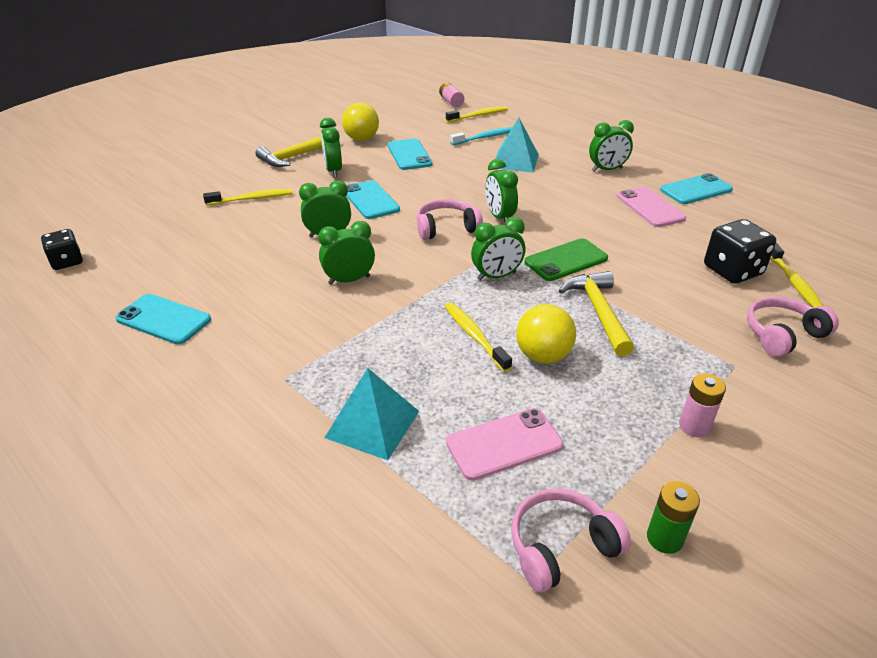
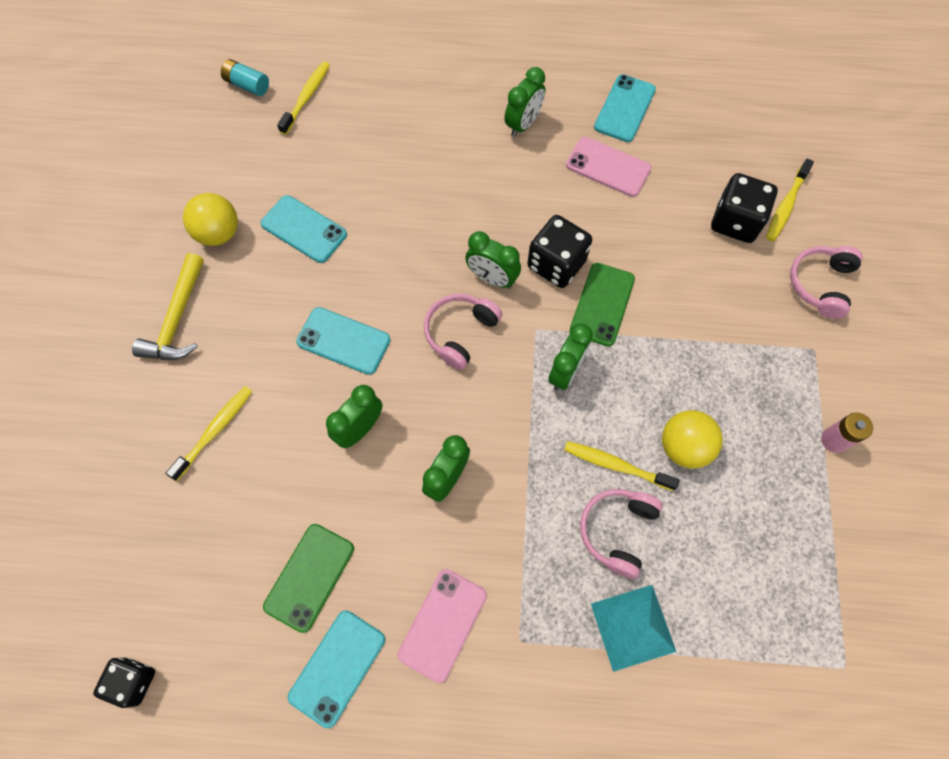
camera: 40 degrees left, 30 degrees up
turquoise phone [115,294,211,345] -> turquoise phone turned 45 degrees counterclockwise [288,611,385,728]
green clock [320,118,342,178] -> none
pink battery [439,82,464,107] -> turquoise battery [221,59,269,96]
pink phone [446,408,563,481] -> pink phone moved to [398,569,487,683]
turquoise toothbrush [450,127,512,145] -> none
turquoise pyramid [495,118,539,173] -> none
pink headphones [511,488,631,593] -> pink headphones moved to [580,489,663,579]
yellow hammer [559,271,634,356] -> none
green battery [647,481,700,554] -> none
yellow toothbrush [770,243,823,308] -> yellow toothbrush turned 75 degrees clockwise [766,159,814,241]
none -> green phone [263,524,354,633]
none -> black dice [527,215,592,288]

